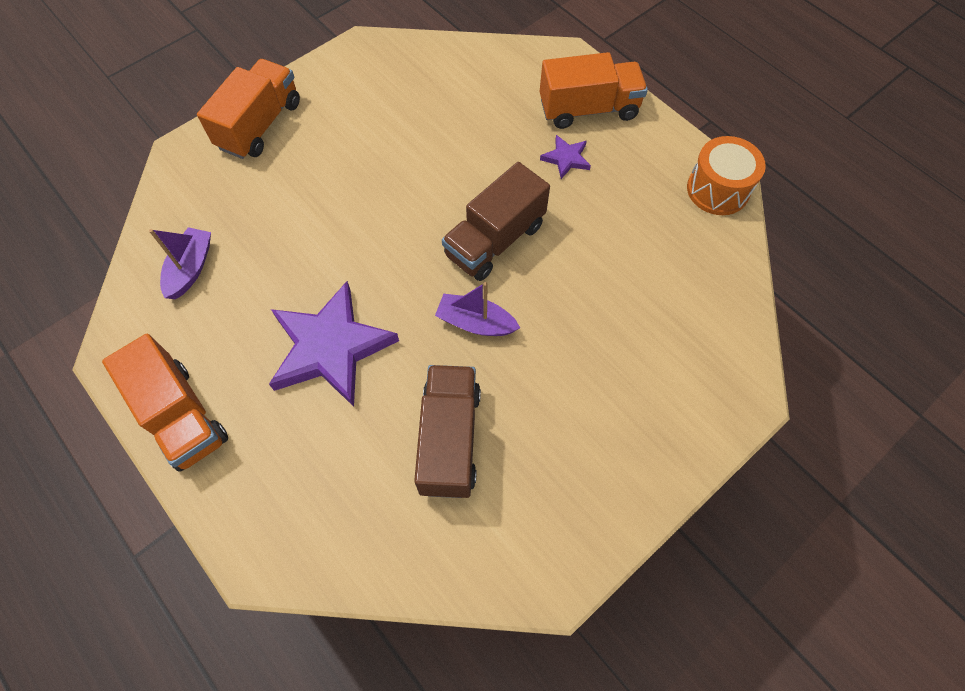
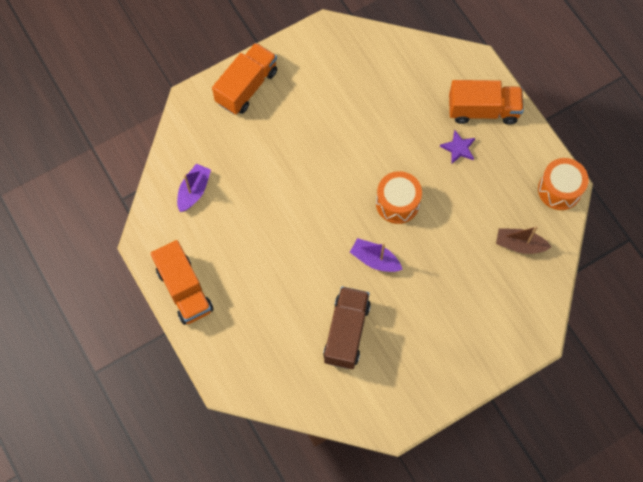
camera: 10 degrees right, 5 degrees up
purple star [269,281,399,407] -> none
brown truck [442,162,550,281] -> orange drum [376,171,422,224]
none -> brown boat [496,226,551,254]

